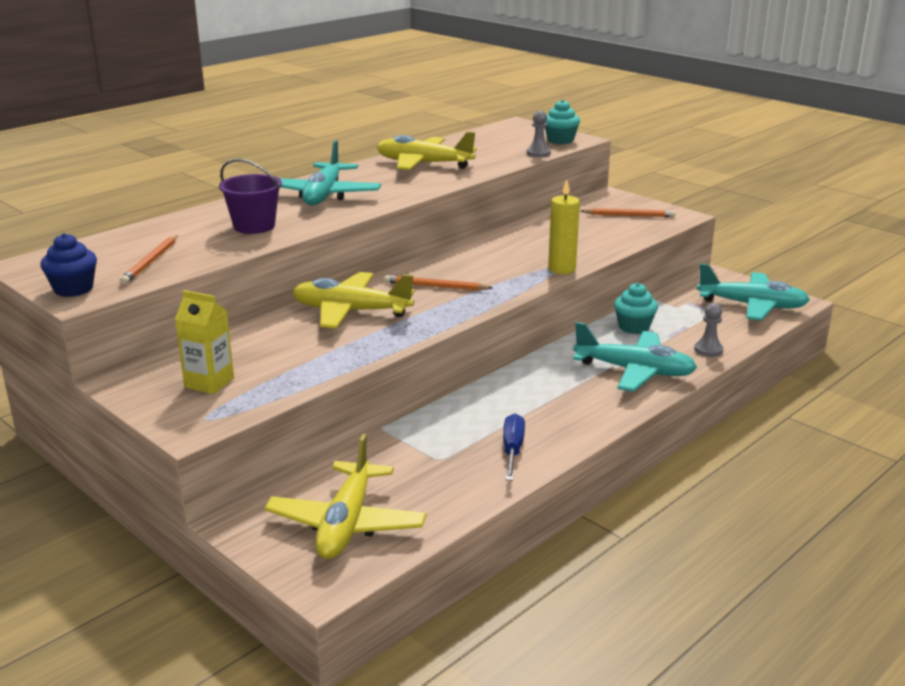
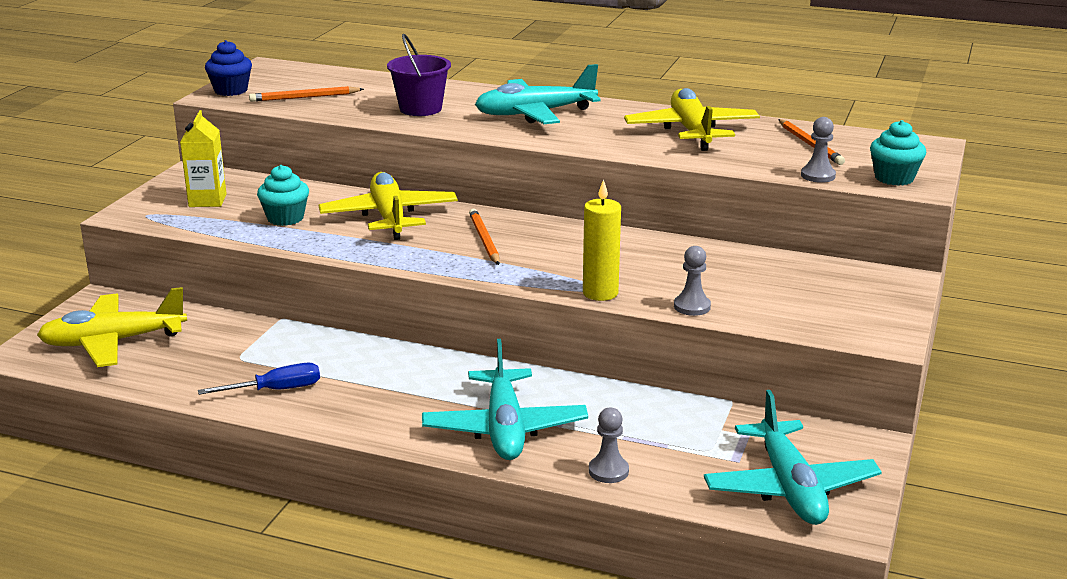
camera: 65 degrees right, 0 degrees up
orange pencil [581,208,676,217] -> orange pencil moved to [778,119,845,165]
turquoise cupcake [614,283,658,334] -> turquoise cupcake moved to [257,165,309,226]
none -> grey pawn [674,246,711,316]

